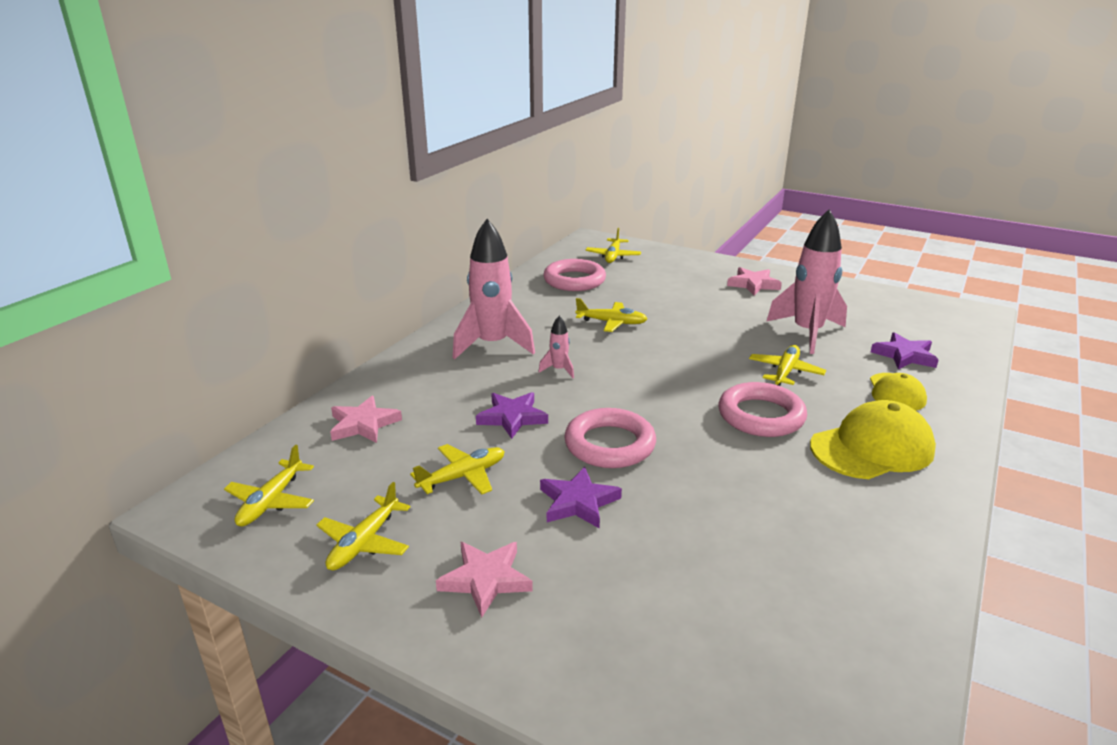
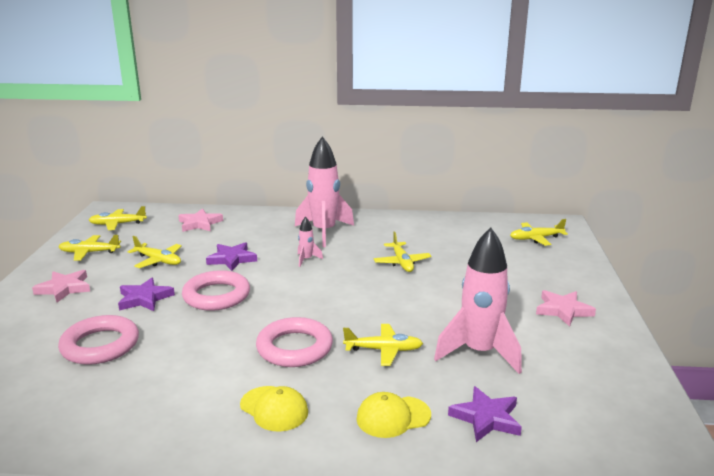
camera: 65 degrees right, 5 degrees down
pink ring [543,259,606,291] -> pink ring moved to [58,315,139,365]
yellow cap [810,400,936,479] -> yellow cap [240,386,308,431], size x0.61

